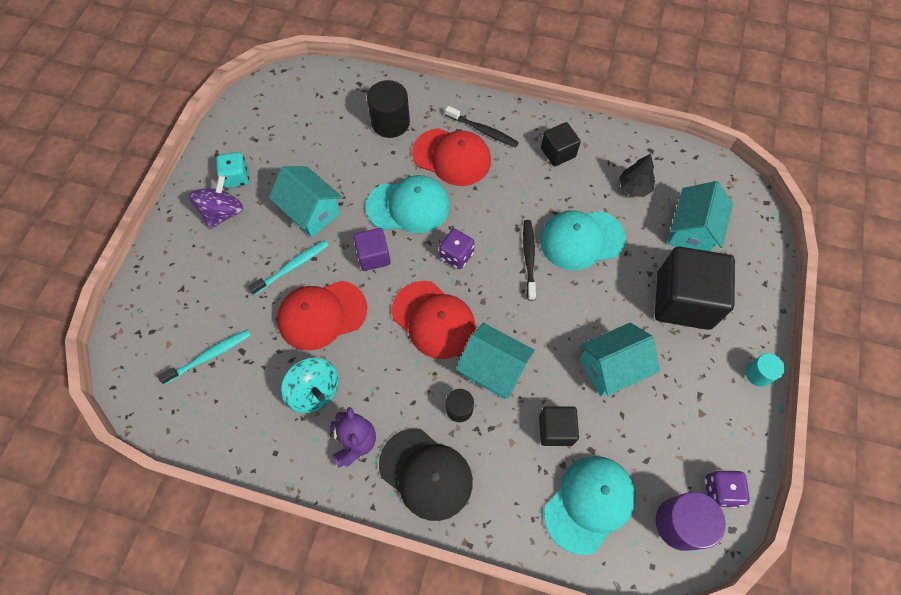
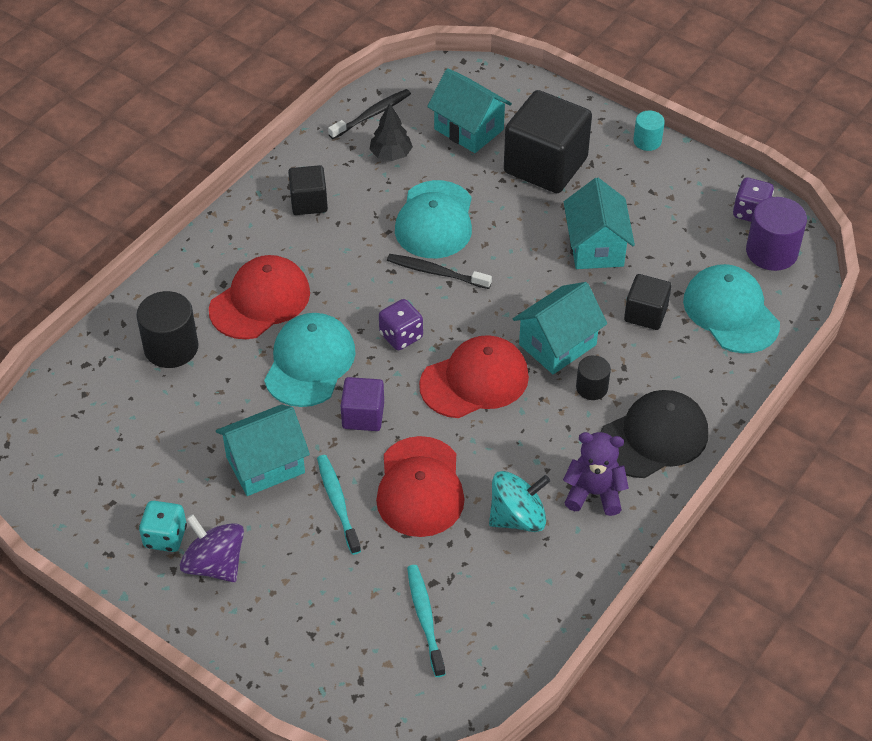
camera: 70 degrees left, 15 degrees down
black toothbrush [445,106,519,147] -> black toothbrush moved to [328,89,411,139]

